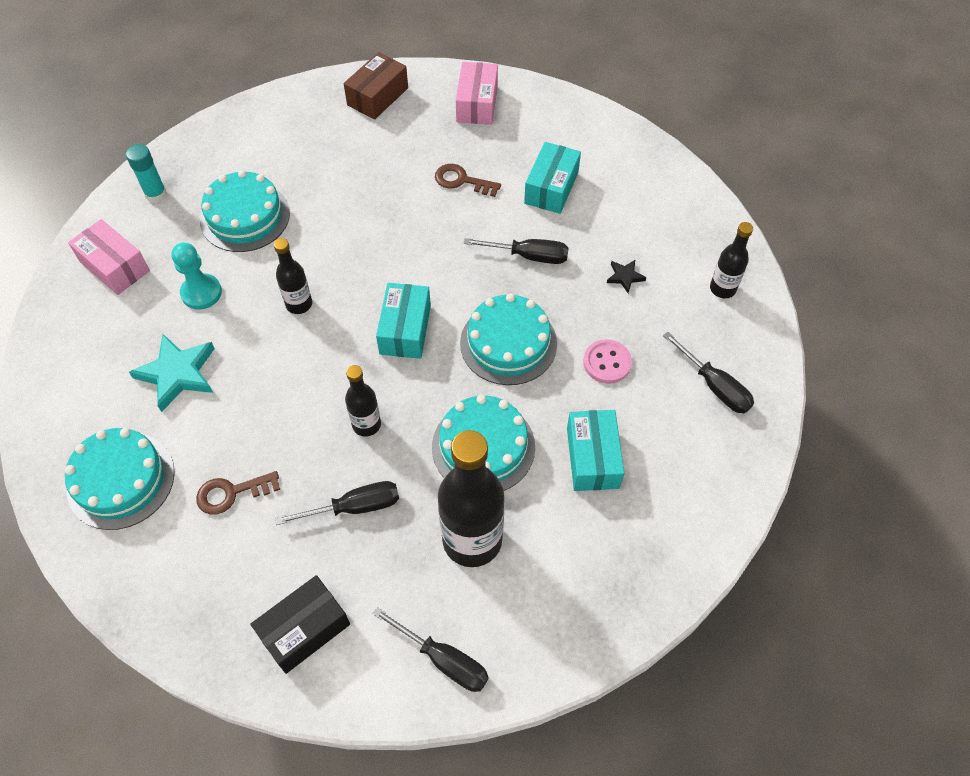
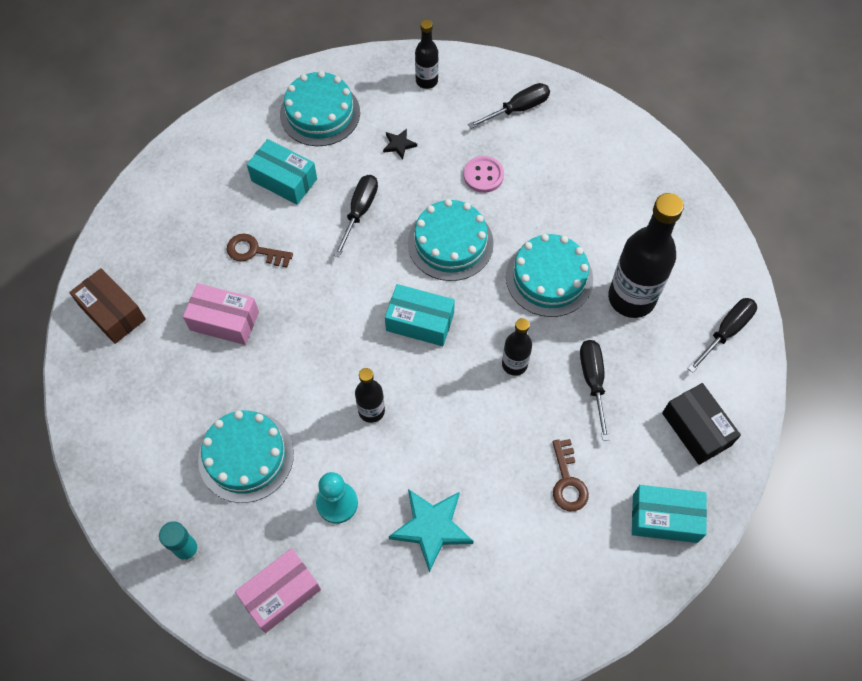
camera: 80 degrees left, 5 degrees up
turquoise cake [65,428,175,530] -> turquoise cake moved to [280,71,360,146]
brown key [435,164,501,197] -> brown key turned 75 degrees clockwise [227,234,293,267]
pink box [456,62,498,125] -> pink box moved to [183,283,259,345]
turquoise box [567,410,624,491] -> turquoise box moved to [632,485,707,543]

